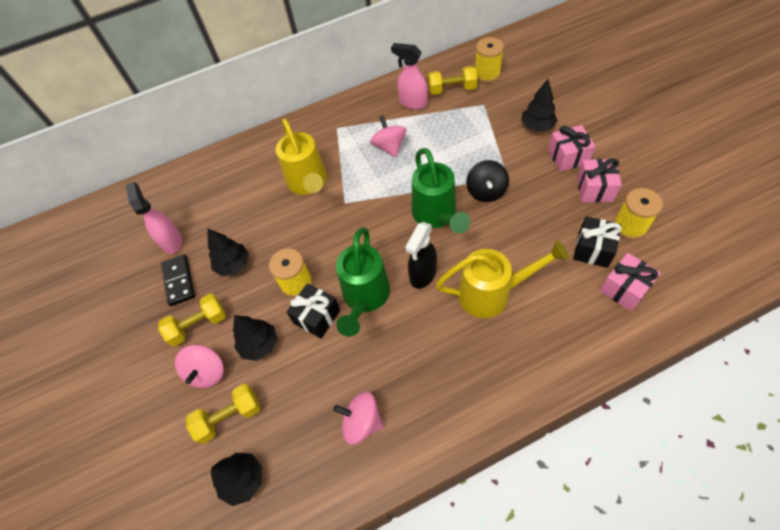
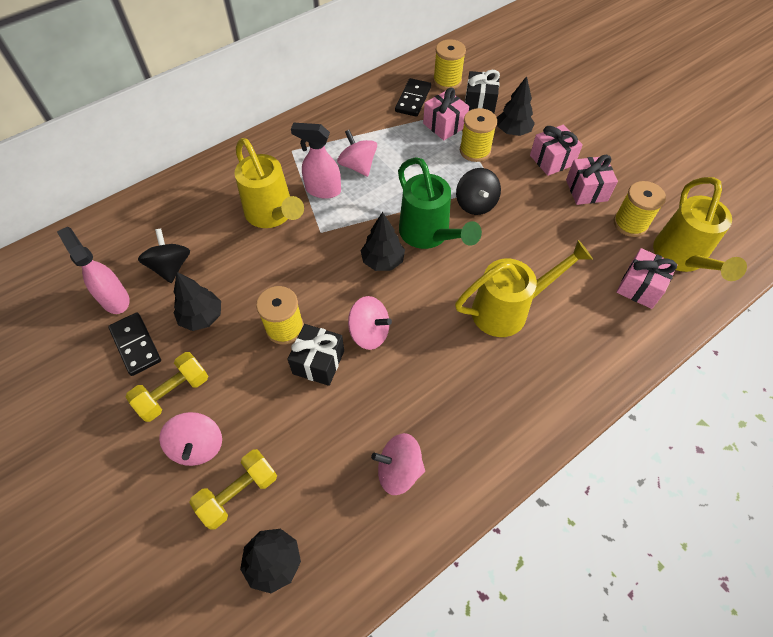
camera: 20 degrees left, 0 degrees up
black tree [233,315,277,361] -> black tree moved to [360,212,405,271]
green watering can [336,227,390,337] -> pink spinning top [348,296,392,350]
pink spray bottle [391,43,428,109] -> pink spray bottle moved to [291,123,341,199]
black spray bottle [405,222,437,289] -> none
yellow dumbbell [428,66,477,95] -> black domino [395,78,431,117]
black gift [573,216,622,268] -> black gift moved to [465,70,500,113]
none -> black spinning top [138,228,190,283]
none -> pink gift [423,87,469,140]
none -> yellow spool [460,108,497,162]
none -> yellow watering can [653,177,747,281]

